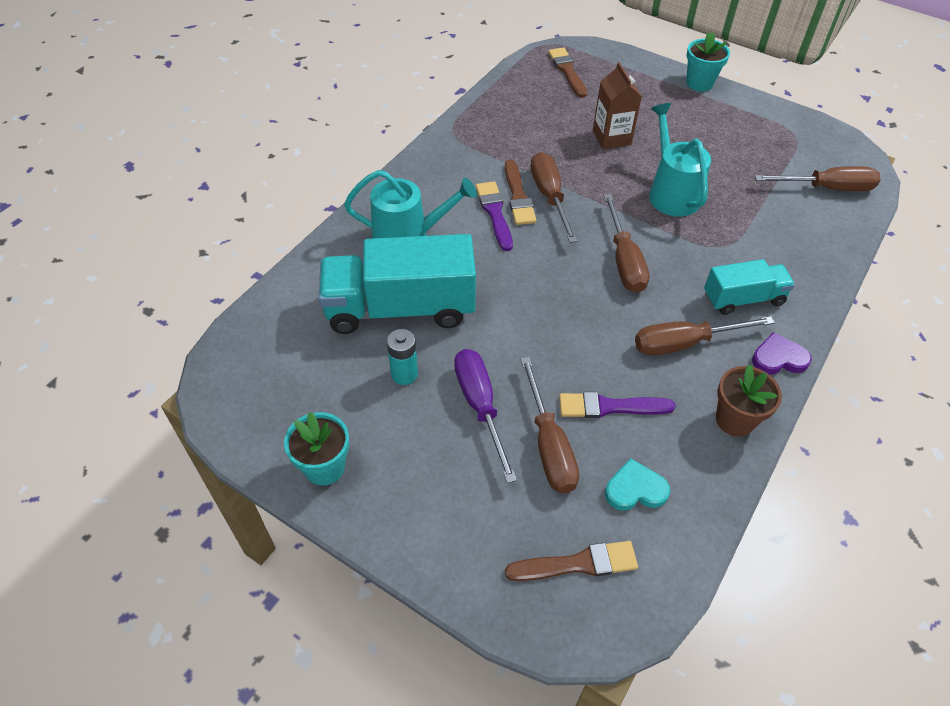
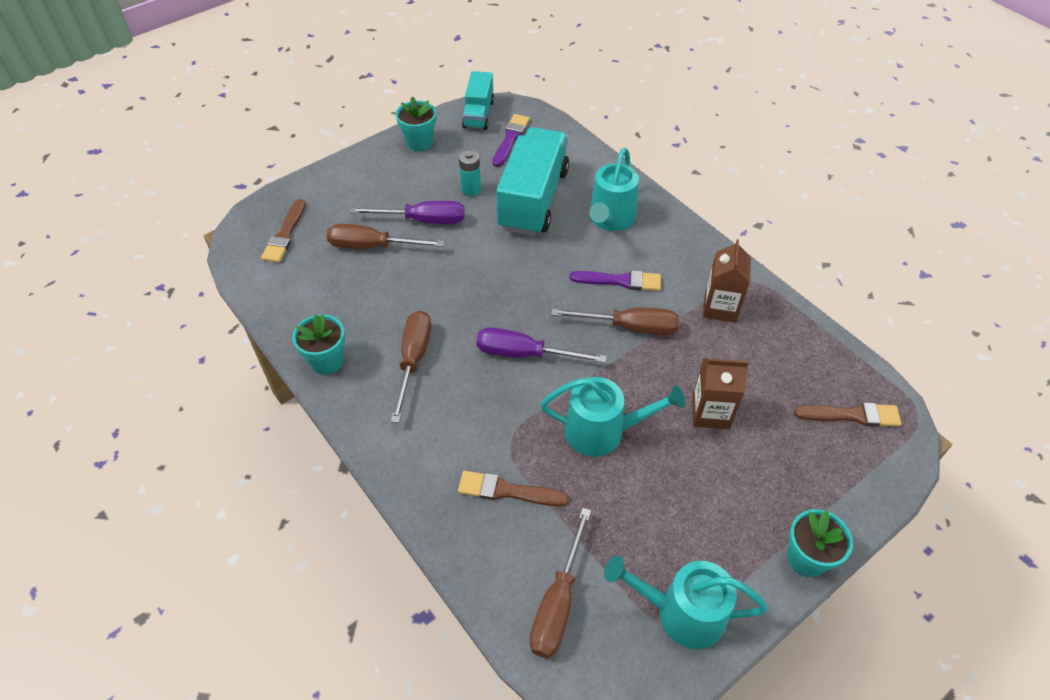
camera: 110 degrees right, 0 degrees up
brown brush [505,160,536,225] -> brown brush moved to [458,471,569,507]
purple brush [559,392,676,418] -> purple brush moved to [493,114,530,167]
brown screwdriver [604,194,649,293] -> purple screwdriver [476,327,607,363]
turquoise heart [605,458,670,511] -> none
turquoise truck [704,259,795,315] -> turquoise truck moved to [462,71,494,130]
brown flower pot [716,364,782,437] -> turquoise flower pot [292,314,345,375]
purple heart [752,332,812,375] -> none
none -> turquoise watering can [604,556,768,649]
none -> brown carton [703,239,751,323]

